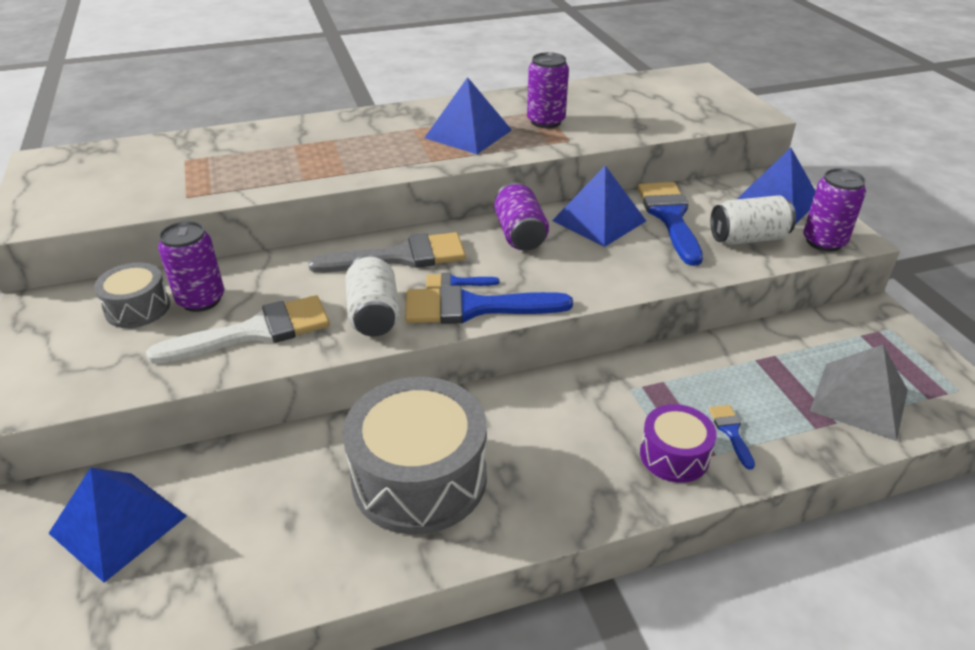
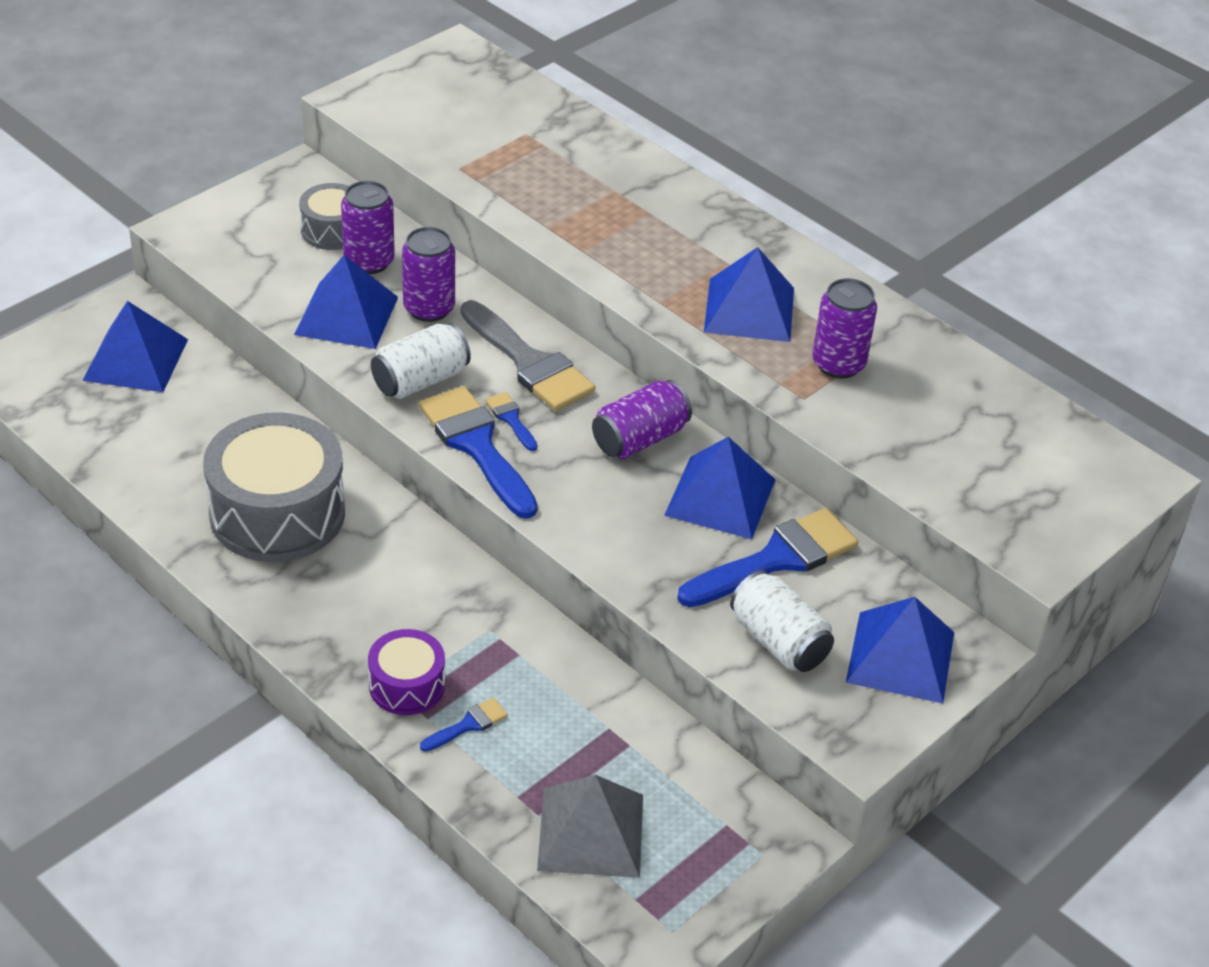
camera: 60 degrees right, 5 degrees up
white brush [146,295,330,364] -> blue pyramid [294,255,398,349]
purple can [803,168,866,251] -> purple can moved to [402,227,455,322]

